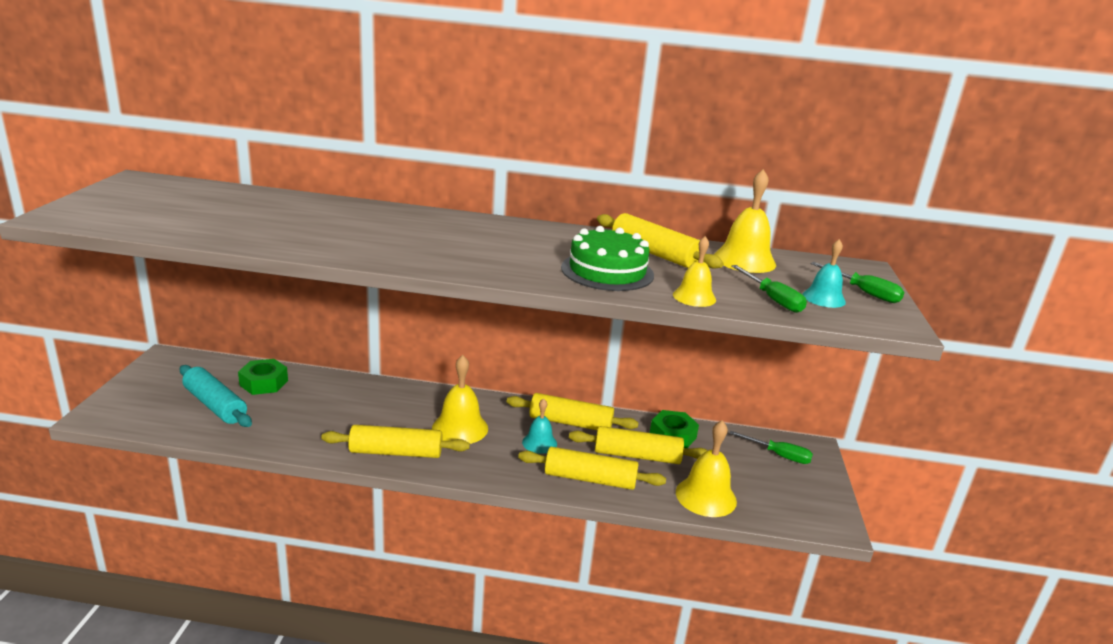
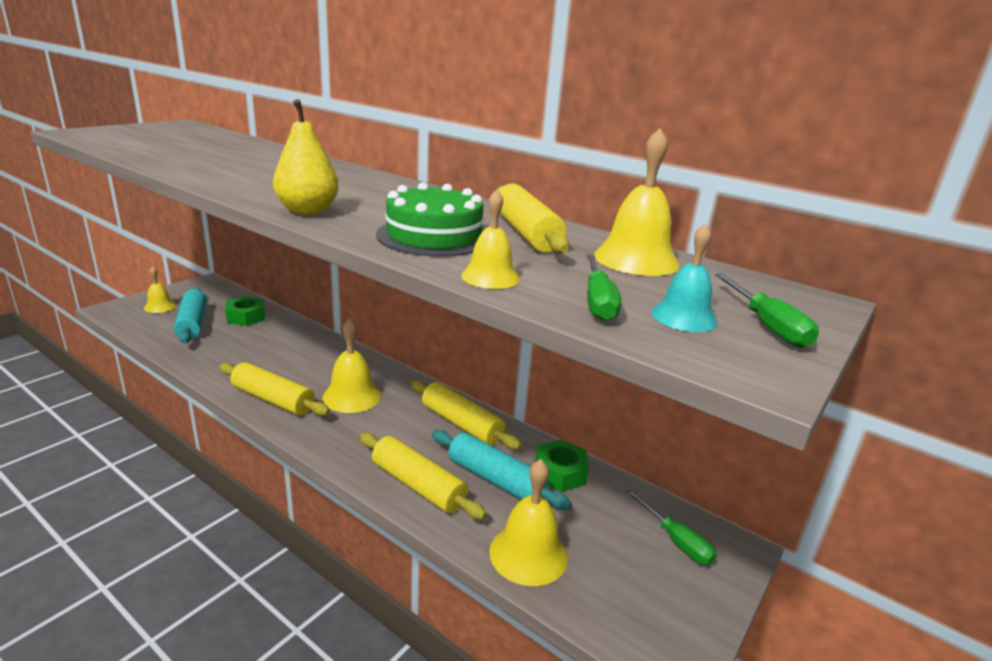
camera: 30 degrees right, 0 degrees up
turquoise bell [522,398,557,454] -> none
yellow rolling pin [569,426,708,464] -> turquoise rolling pin [432,430,572,510]
none -> yellow bell [144,266,176,313]
none -> yellow pear [273,99,339,215]

